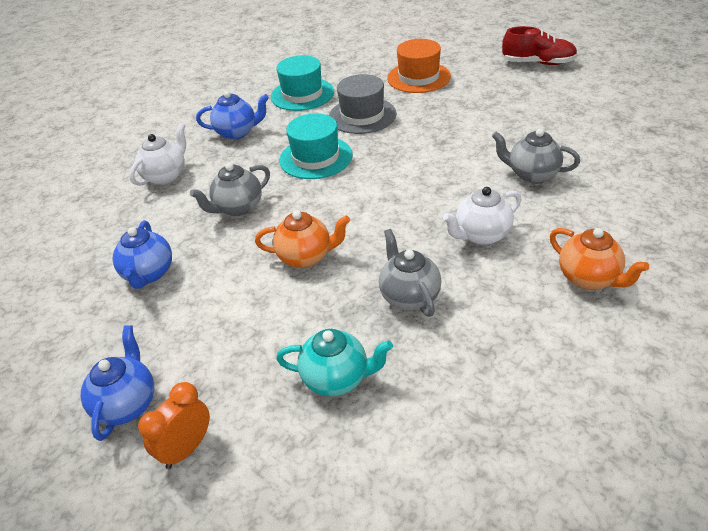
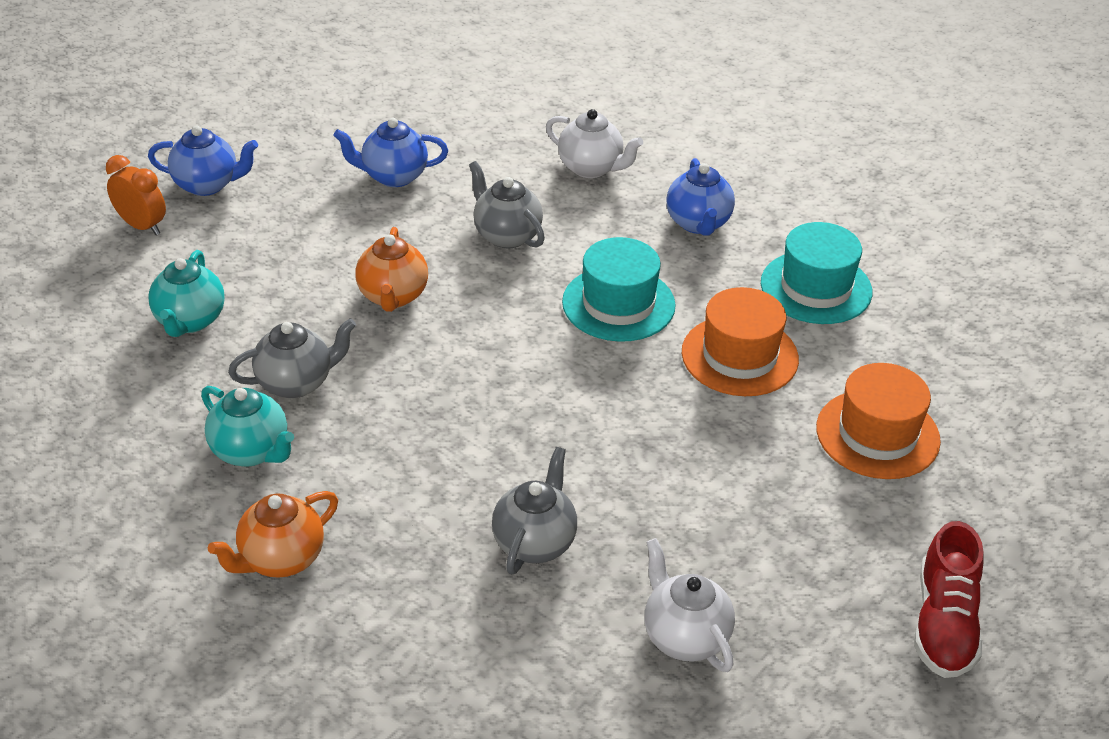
camera: 85 degrees right, 0 degrees up
grey hat [329,74,397,134] -> orange hat [682,287,799,396]
white teapot [443,187,521,245] -> white teapot moved to [644,538,735,672]
none -> turquoise teapot [201,386,294,466]

